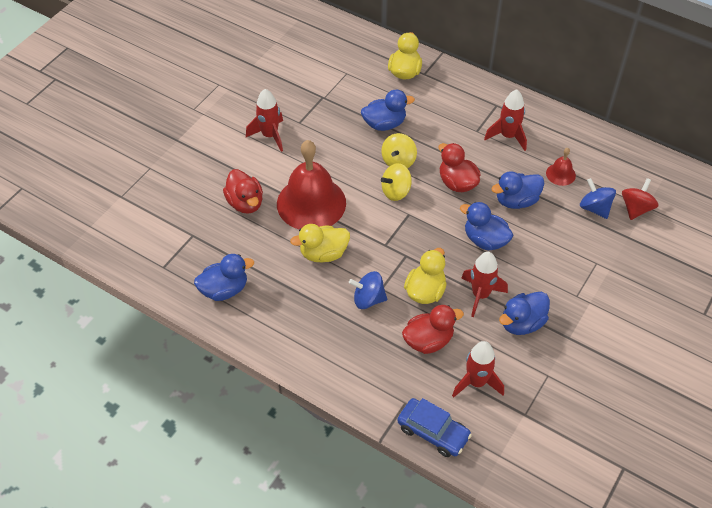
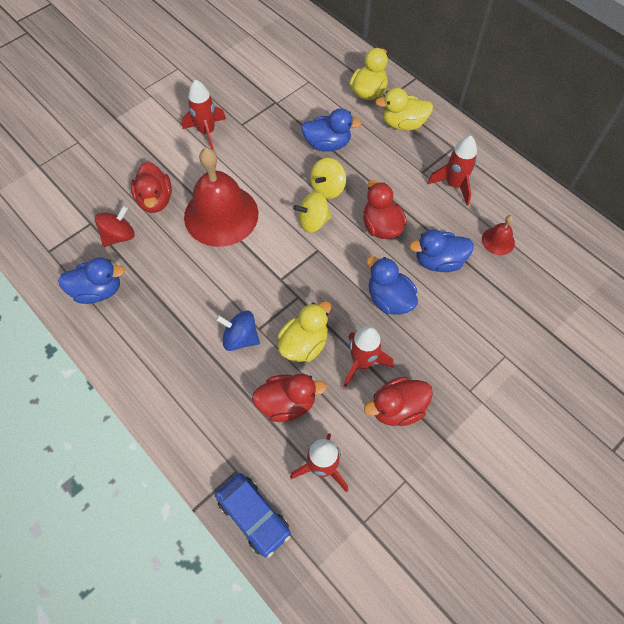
camera: 15 degrees right, 10 degrees up
yellow duck [290,224,350,262] -> yellow duck moved to [375,88,433,131]
blue duck [499,292,550,335] -> red duck [364,377,433,426]
blue spinning top [580,178,616,219] -> none
red spinning top [622,178,659,220] -> red spinning top moved to [94,206,135,247]

